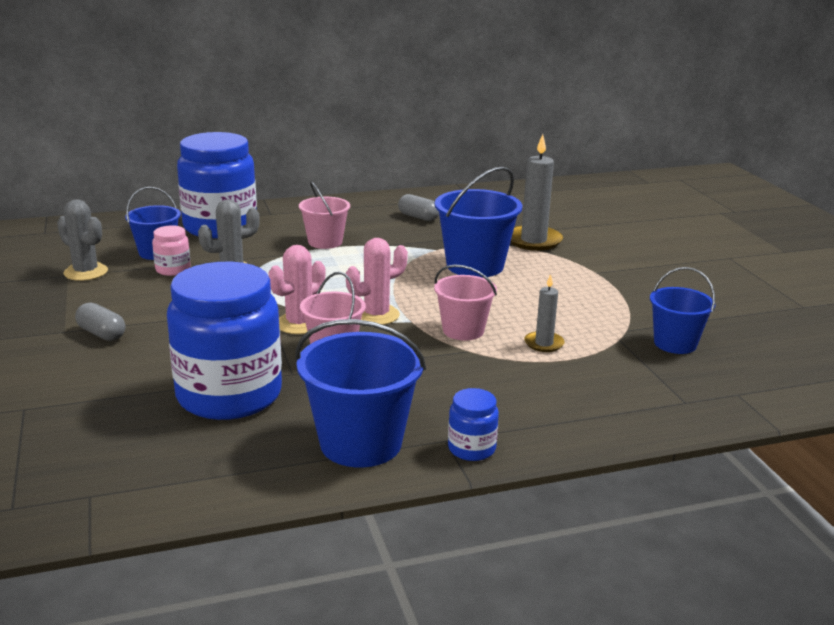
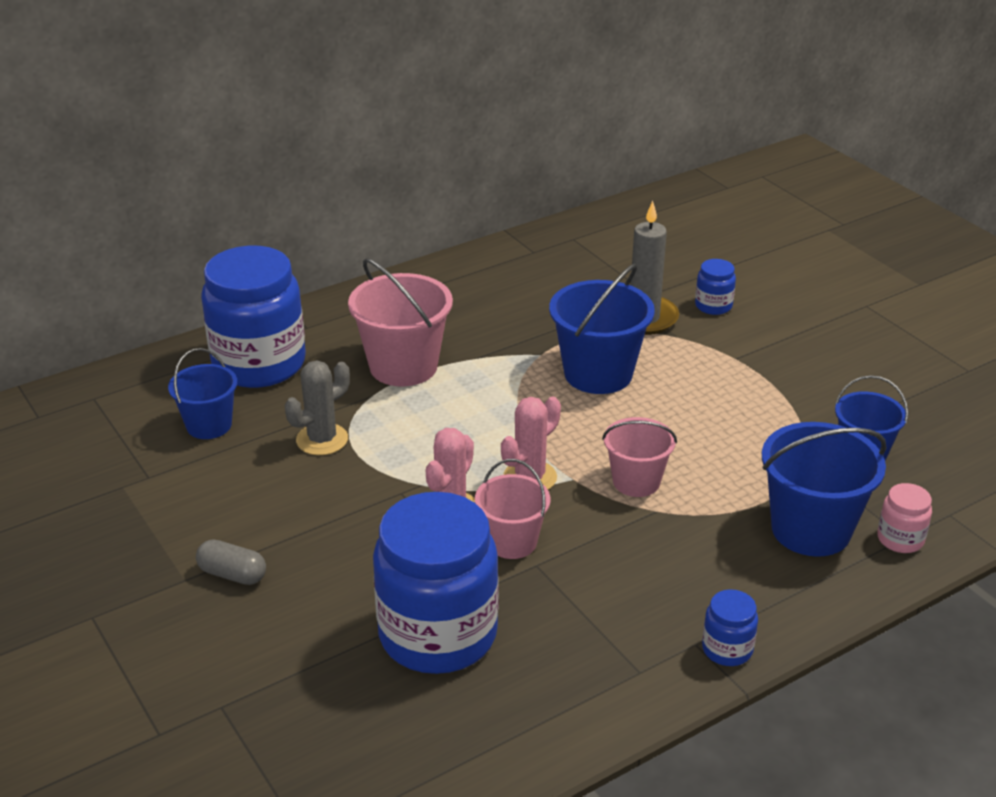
camera: 15 degrees left, 10 degrees up
grey cactus [57,199,108,281] -> none
pink jar [152,225,191,276] -> pink jar moved to [877,483,932,553]
blue bucket [296,319,426,468] -> blue bucket moved to [762,422,886,557]
pink bucket [299,181,350,249] -> pink bucket [348,258,453,386], size x1.60
grey capsule [398,194,439,221] -> none
grey candle [524,274,565,352] -> none
none -> blue jar [695,259,736,315]

